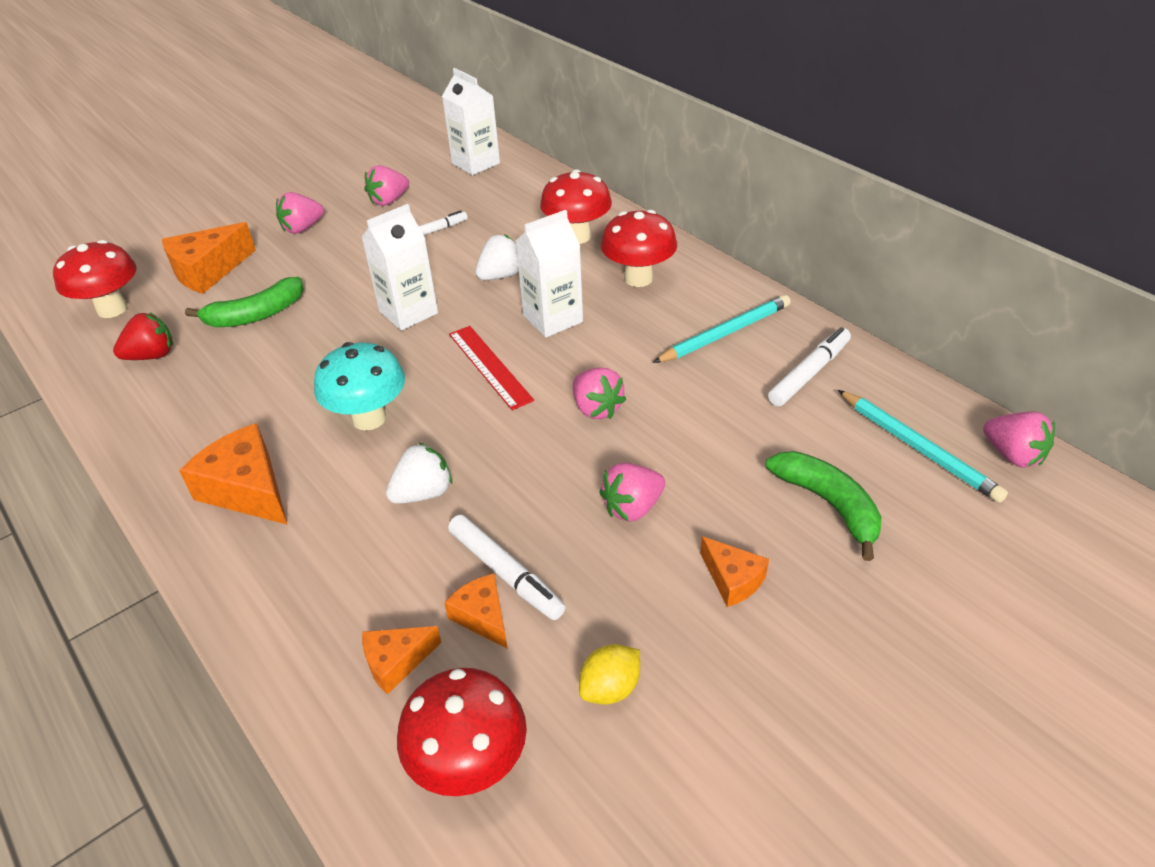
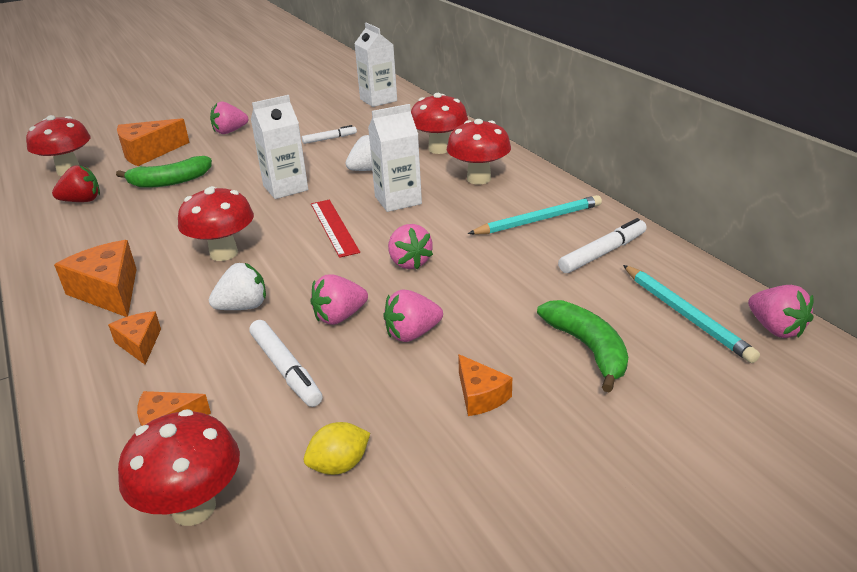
camera: 10 degrees right, 10 degrees down
turquoise mushroom [314,342,405,431] -> red mushroom [178,186,254,261]
pink strawberry [364,165,409,206] -> pink strawberry moved to [310,274,368,325]
orange cheese [444,574,508,649] -> orange cheese moved to [108,311,161,365]

